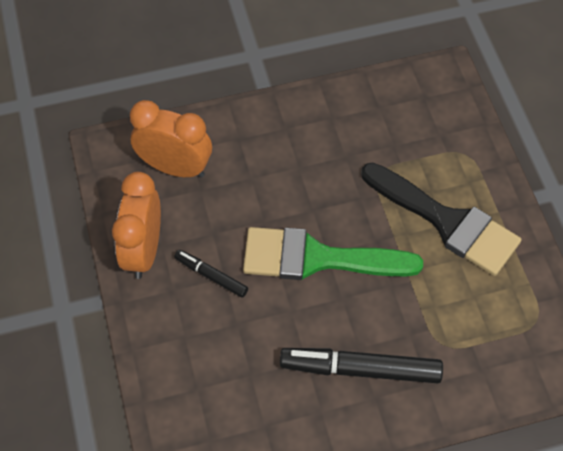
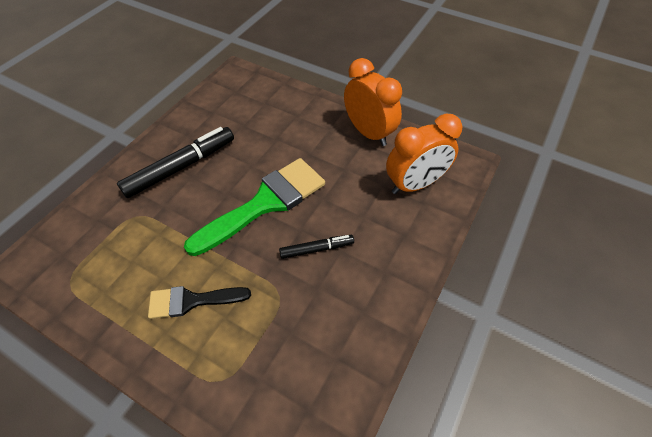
camera: 135 degrees right, 5 degrees down
black marker [174,250,248,298] -> black marker moved to [279,235,354,259]
black brush [361,162,522,276] -> black brush [148,286,251,319], size x0.57

